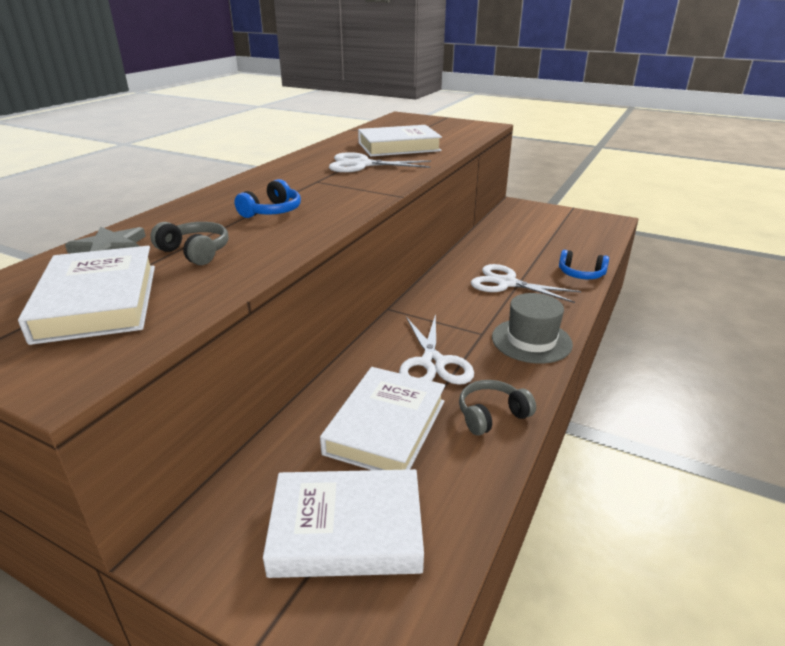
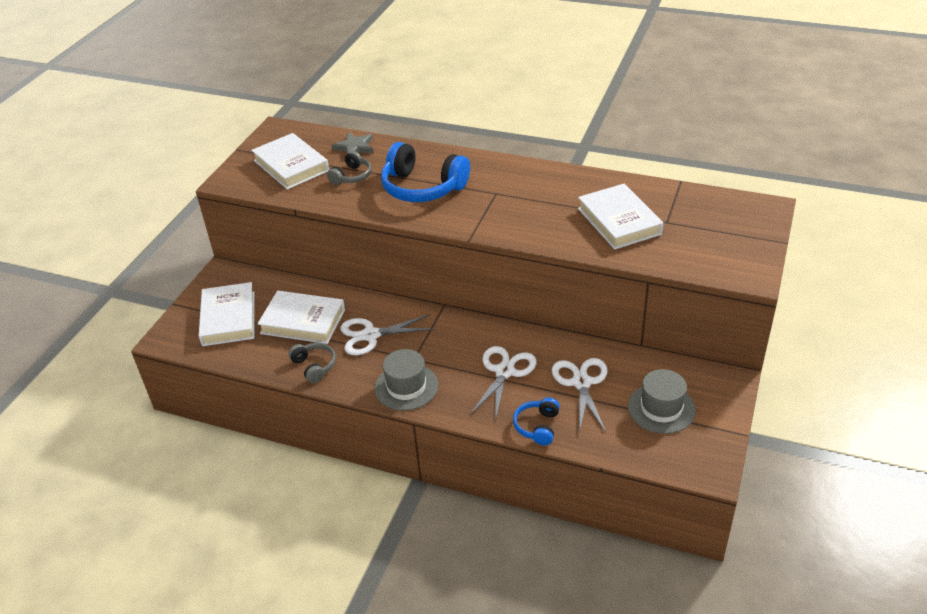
camera: 85 degrees right, 10 degrees up
white book [18,246,155,345] -> white book turned 75 degrees clockwise [251,133,329,190]
blue headphones [234,179,301,218] -> blue headphones [381,142,470,202], size x1.95
white scissors [329,152,431,172] -> white scissors moved to [552,358,608,432]
none -> grey hat [628,369,696,434]

